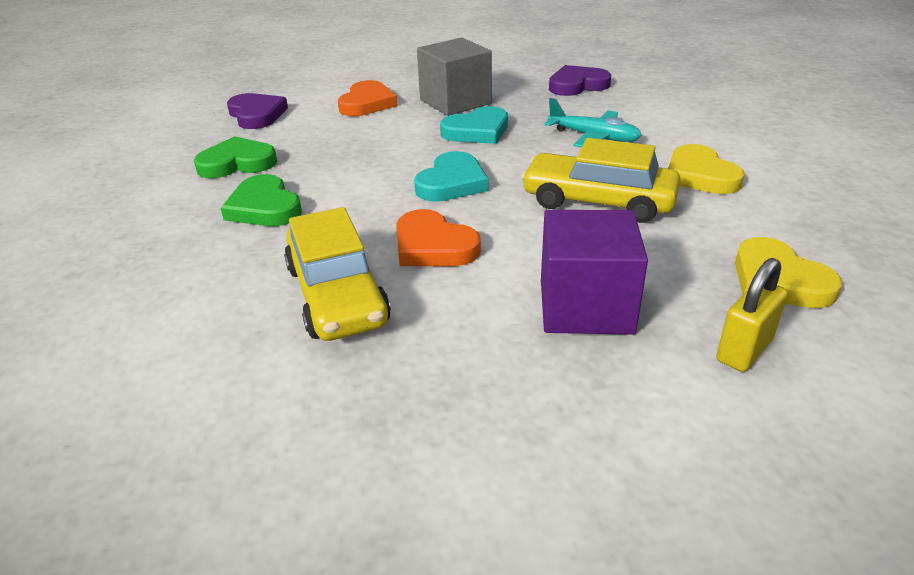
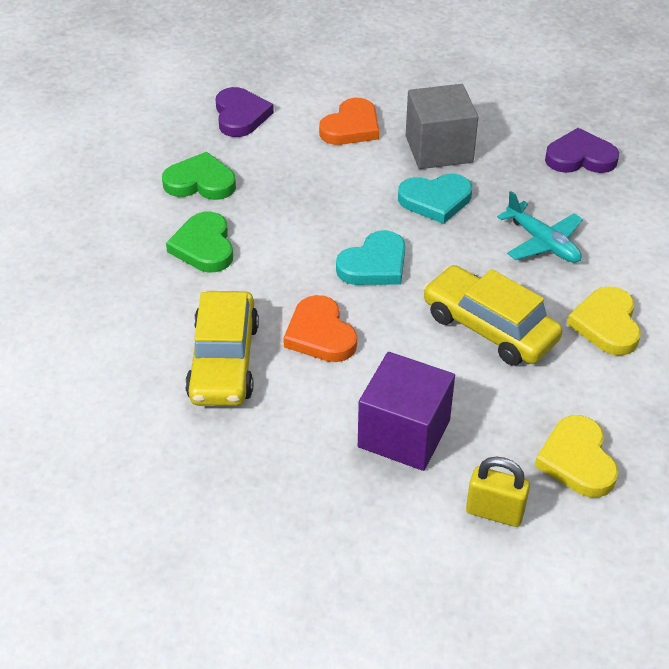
camera: 20 degrees right, 10 degrees up
yellow padlock [716,258,788,372] -> yellow padlock turned 45 degrees clockwise [466,456,530,527]

